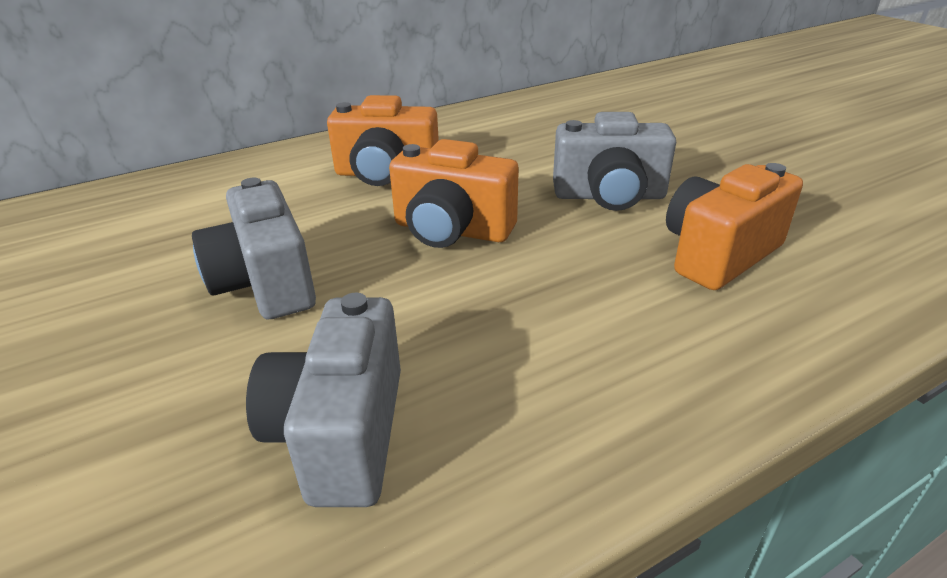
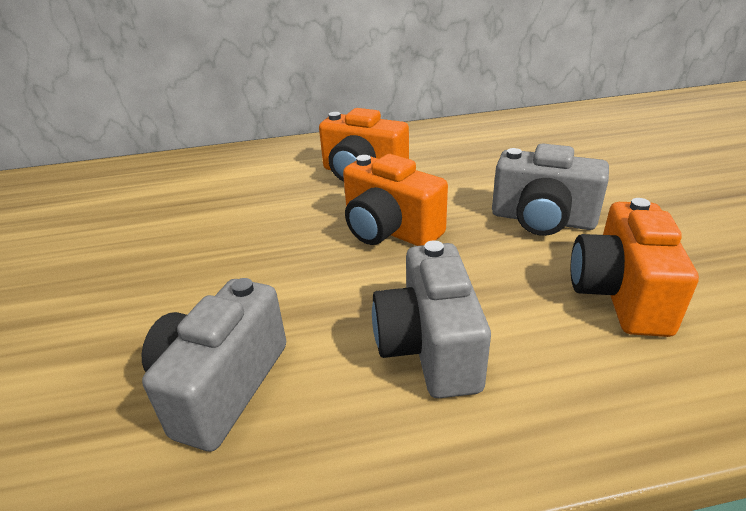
camera: 20 degrees right, 0 degrees up
grey camera [192,178,316,319] -> grey camera moved to [372,240,491,398]
orange camera [666,163,803,290] -> orange camera turned 60 degrees counterclockwise [571,198,699,337]

